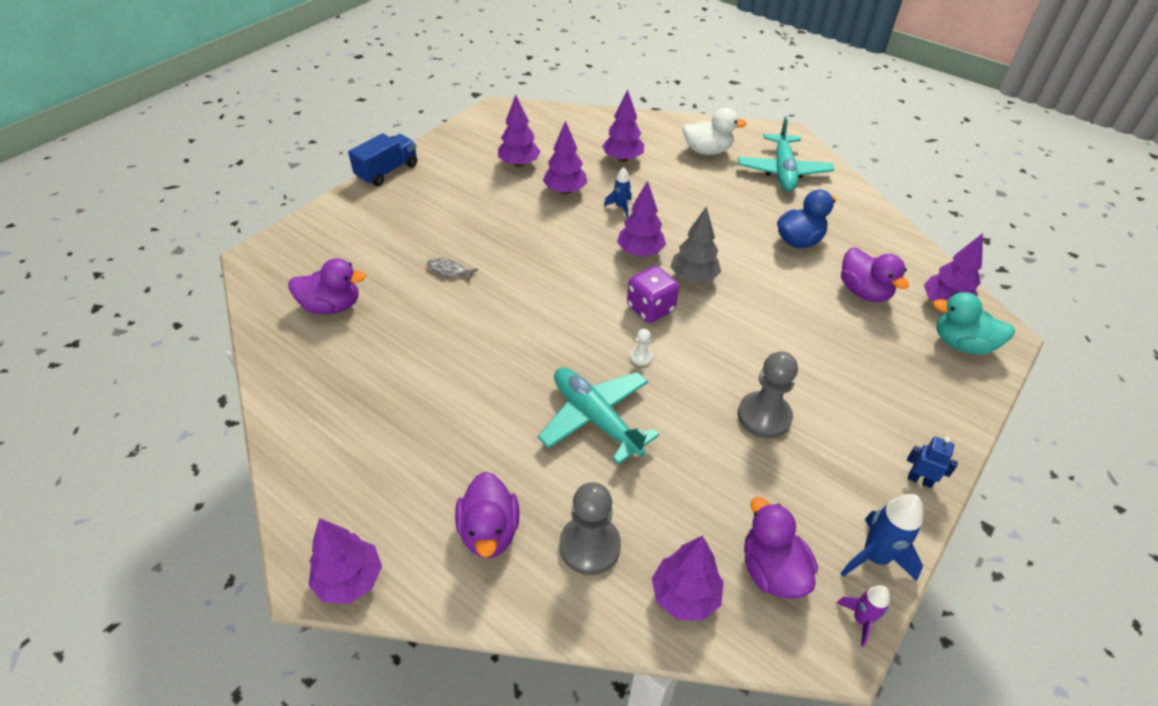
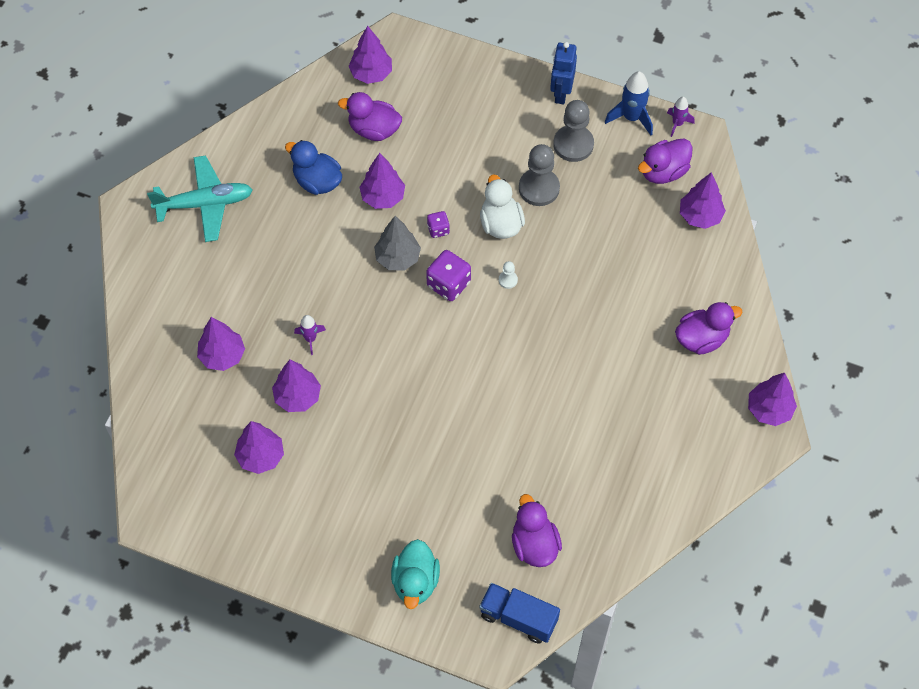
camera: 105 degrees left, 15 degrees up
blue truck [348,133,417,186] -> blue truck moved to [479,583,560,644]
grey fish [427,258,478,281] -> none
turquoise plane [538,367,659,464] -> none
grey pawn [560,482,621,575] -> grey pawn moved to [553,100,594,162]
blue rocket [604,167,632,218] -> purple rocket [294,315,326,355]
purple tree [617,181,666,257] -> purple tree moved to [359,153,405,209]
white duck [683,108,747,155] -> white duck moved to [480,174,525,239]
purple duck [841,248,909,302] -> purple duck turned 120 degrees counterclockwise [338,92,402,141]
blue robot [907,437,958,488] -> blue robot [550,42,577,104], size x1.60
turquoise duck [933,292,1015,354] -> turquoise duck moved to [391,539,440,609]
none -> purple dice [427,211,450,238]

